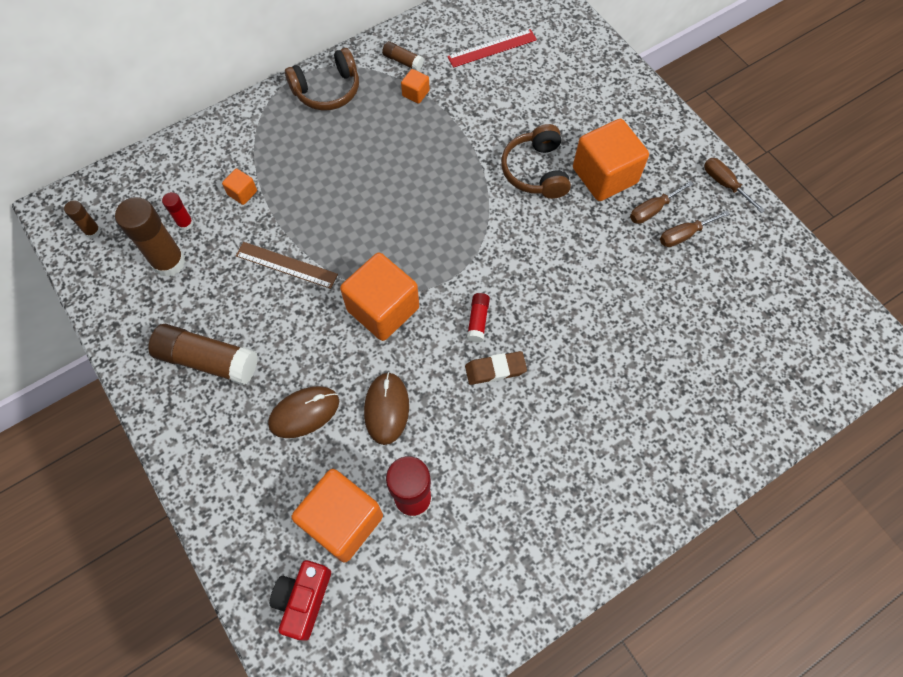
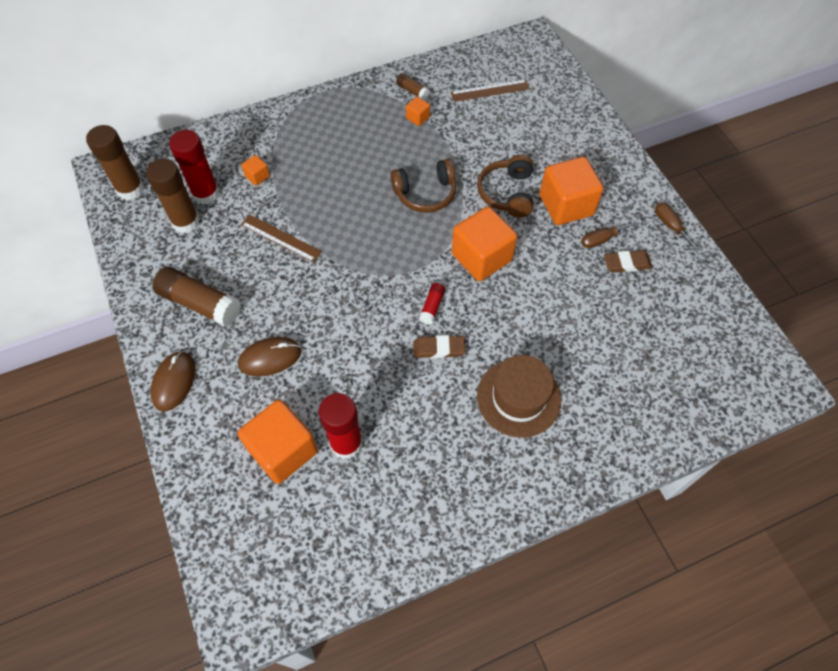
camera: 10 degrees right, 5 degrees down
brown glue stick [64,200,101,239] -> brown glue stick [86,125,144,200], size x2.03
red glue stick [162,192,194,231] -> red glue stick [169,130,219,205], size x2.03
red camera [270,560,331,641] -> none
brown headphones [285,48,359,111] -> brown headphones moved to [390,159,456,213]
orange cube [340,253,419,341] -> orange cube moved to [452,206,517,281]
brown mouse [364,372,409,445] -> brown mouse moved to [150,351,195,411]
red ruler [447,29,537,68] -> brown ruler [451,79,530,102]
brown screwdriver [660,211,730,247] -> brown eraser [604,250,653,273]
none -> brown hat [477,355,561,438]

